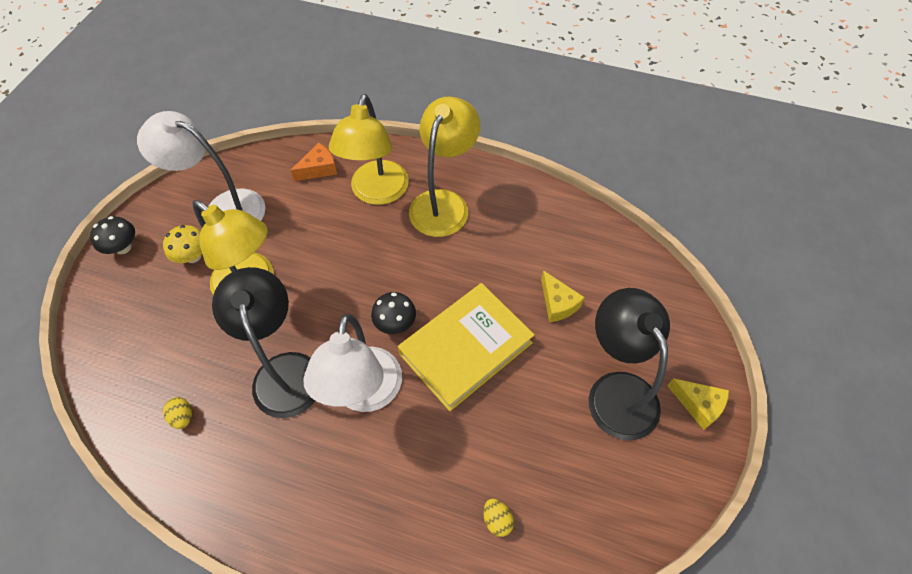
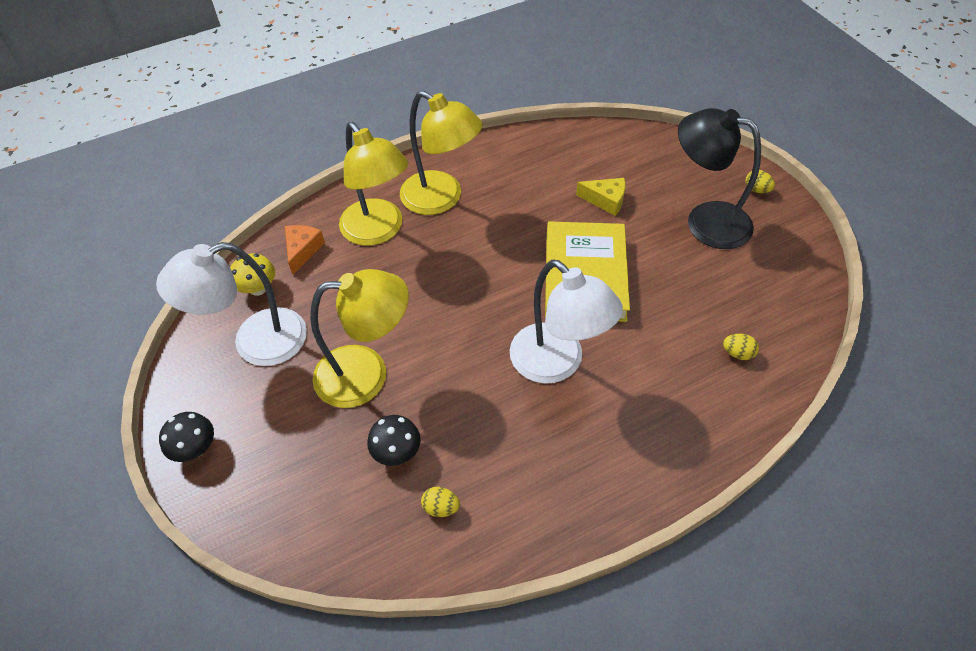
camera: 45 degrees left, 5 degrees down
yellow mushroom [163,225,202,263] -> yellow mushroom moved to [230,253,275,296]
black lamp [212,267,315,418] -> none
black mushroom [371,292,416,334] -> black mushroom moved to [367,415,421,466]
yellow lamp [409,96,480,237] -> yellow lamp turned 150 degrees clockwise [400,90,483,215]
yellow cheese [667,378,729,430] -> yellow egg [745,170,775,193]

